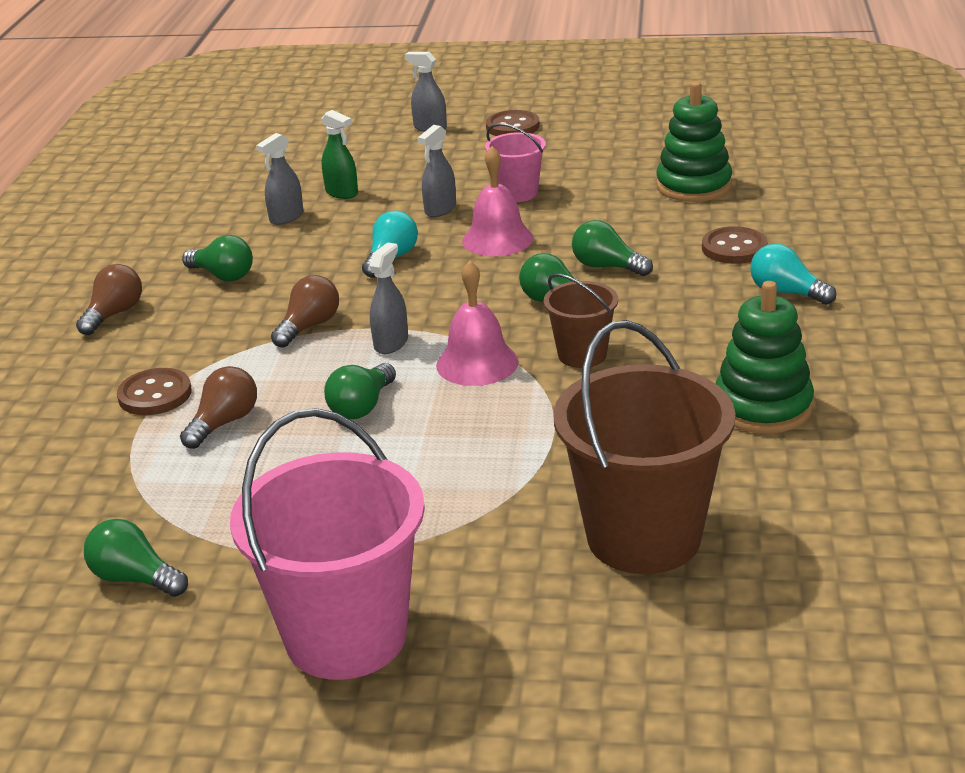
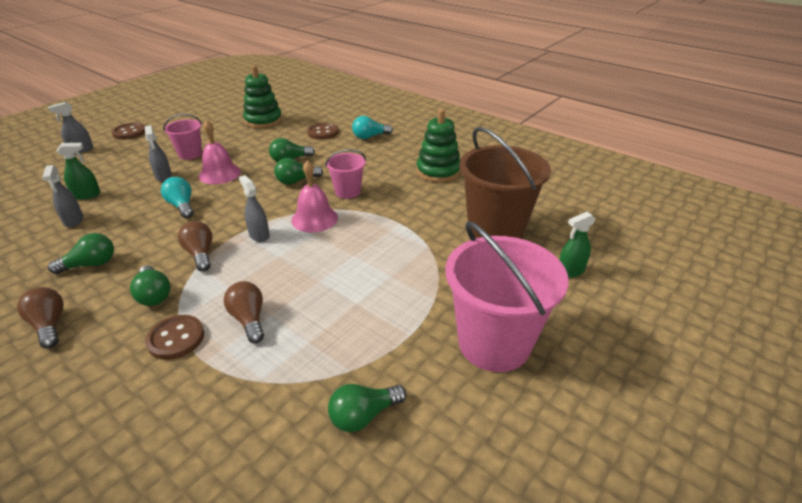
camera: 60 degrees left, 5 degrees up
green light bulb [324,363,396,419] -> green light bulb moved to [130,265,171,306]
brown bucket [544,273,618,368] -> pink bucket [325,149,366,199]
none -> green spray bottle [559,212,596,278]

